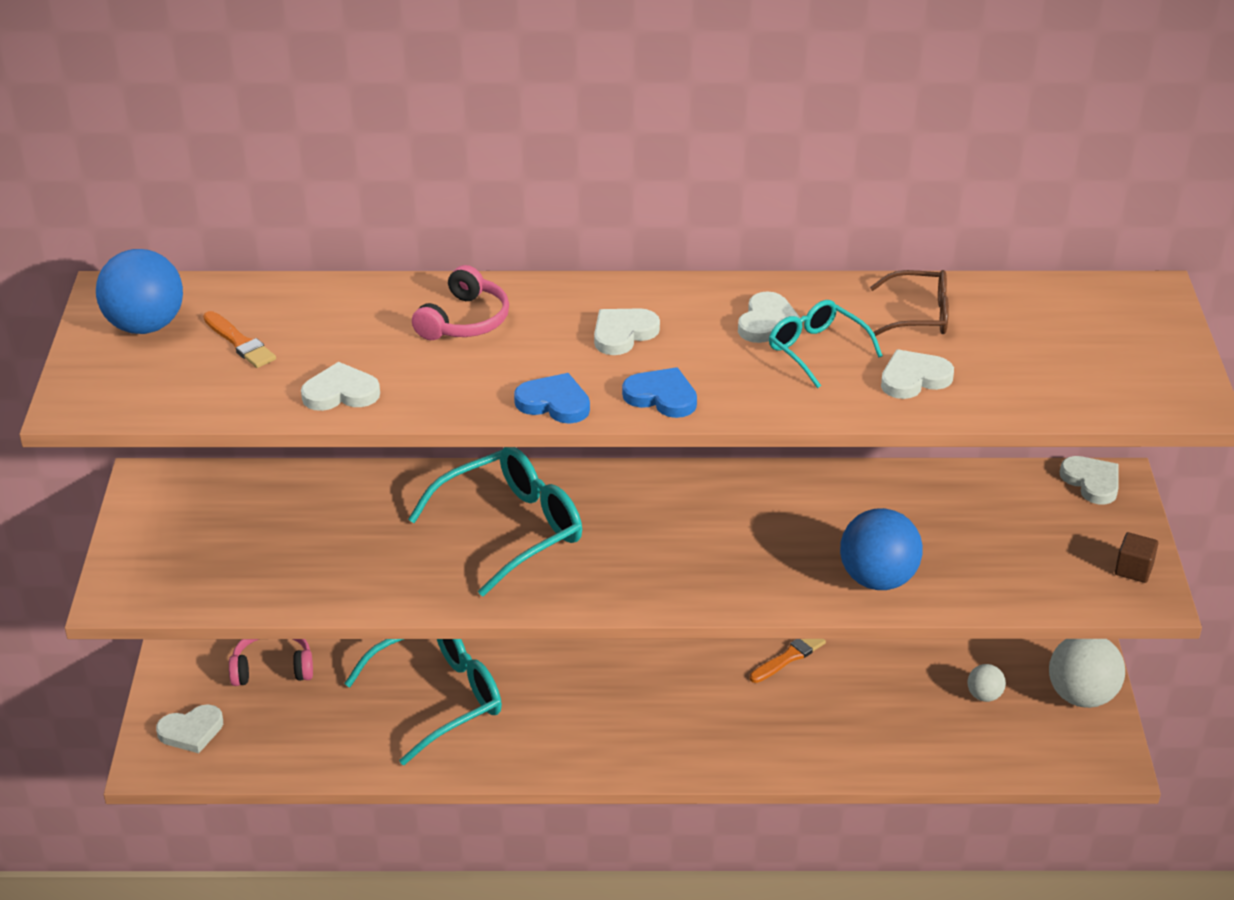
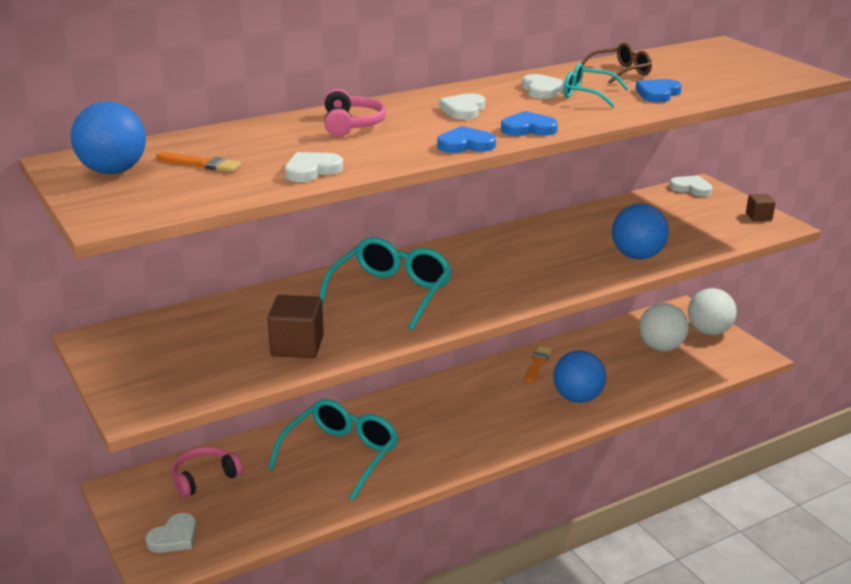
camera: 30 degrees left, 10 degrees down
white heart [881,349,954,399] -> blue heart [636,79,682,103]
white ball [968,664,1006,702] -> white ball [639,303,689,351], size x1.97
none -> brown cube [268,295,324,358]
none -> blue ball [553,350,606,403]

